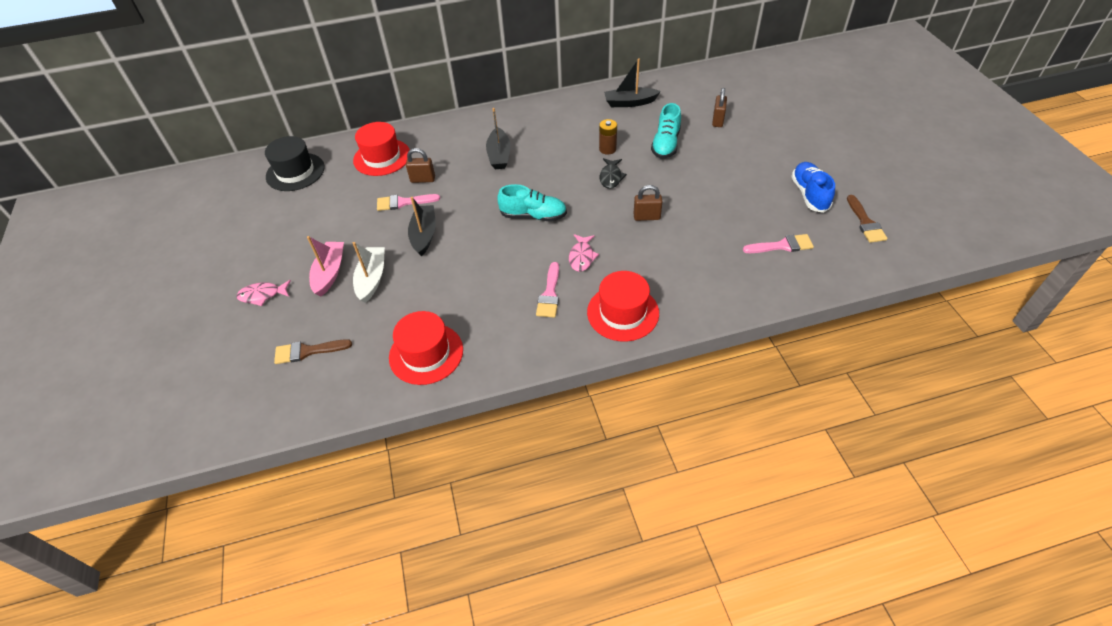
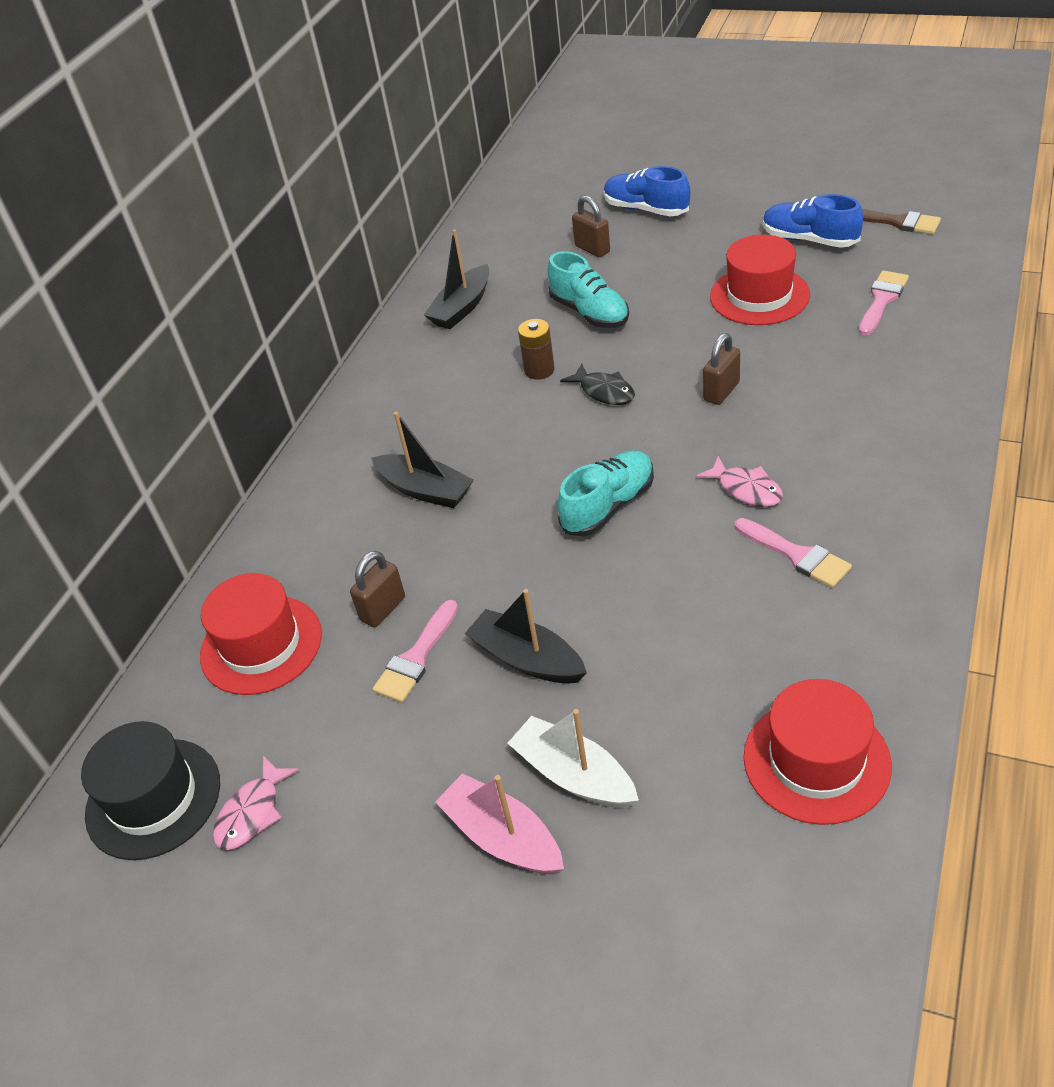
camera: 50 degrees left, 5 degrees down
pink fish [236,280,291,306] -> pink fish moved to [213,756,299,850]
brown brush [274,339,352,364] -> none
red hat [587,271,659,342] -> red hat moved to [710,234,810,325]
none -> blue shoe [604,166,690,217]

